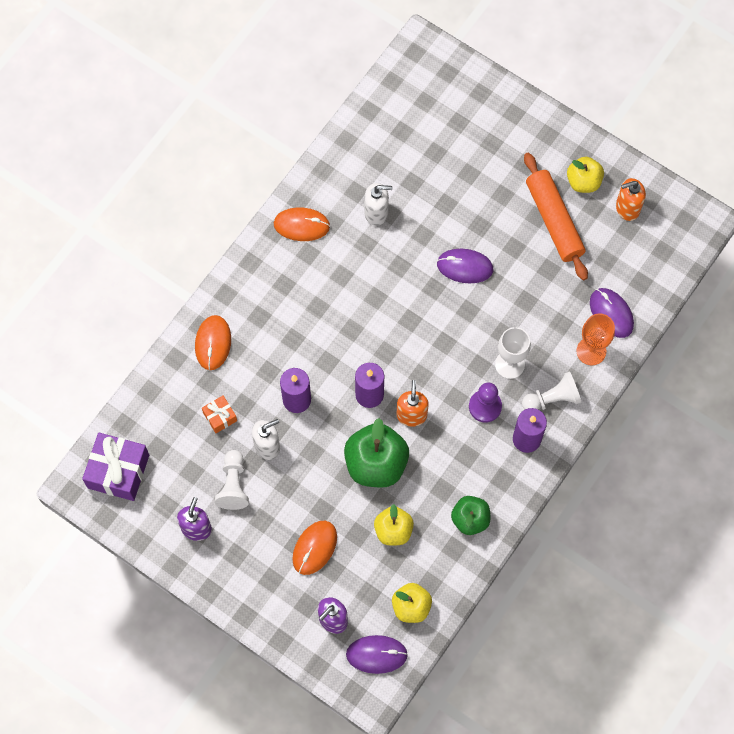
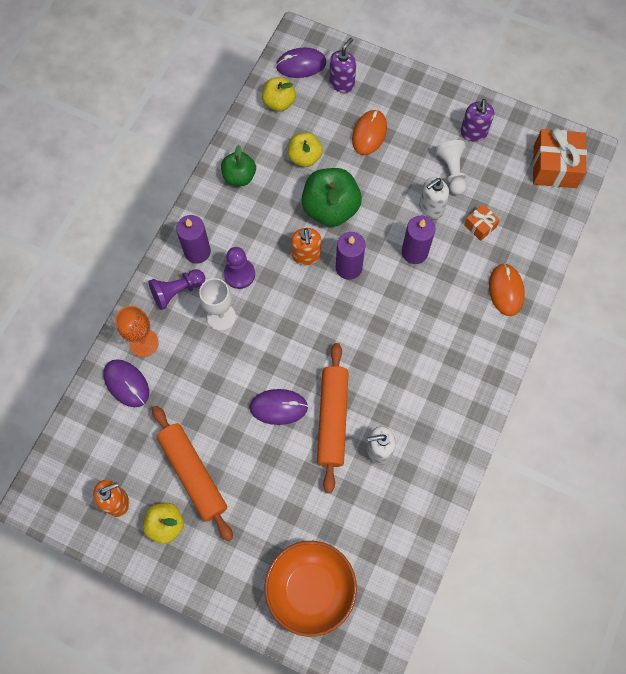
camera: 170 degrees right, 0 degrees up
purple gift [82,433,149,501] -> orange gift [533,128,587,188]
orange mouse [274,207,330,241] -> none
white pawn [522,371,581,410] -> purple pawn [148,269,205,310]
none -> orange bowl [265,541,357,637]
none -> orange rolling pin [317,343,349,493]

